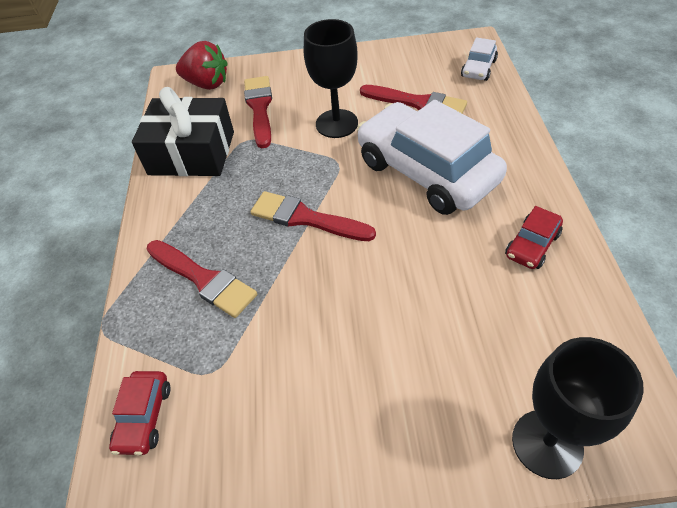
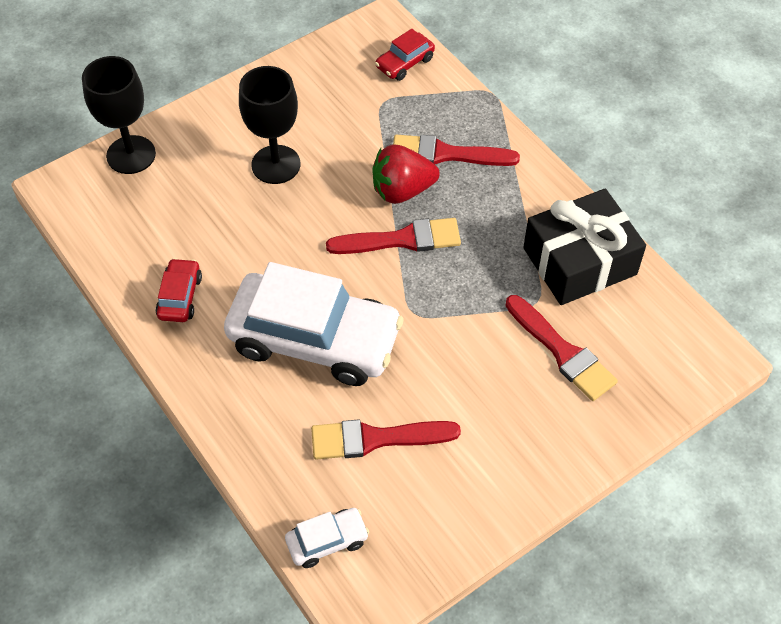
camera: 145 degrees right, 5 degrees up
red car [109,371,170,455] -> red car turned 105 degrees counterclockwise [375,29,435,81]
red strawberry [176,41,228,90] -> red strawberry moved to [372,145,440,204]
black goblet [304,19,358,138] -> black goblet moved to [239,66,301,184]
white car [461,37,498,81] -> white car turned 75 degrees clockwise [285,508,369,568]

